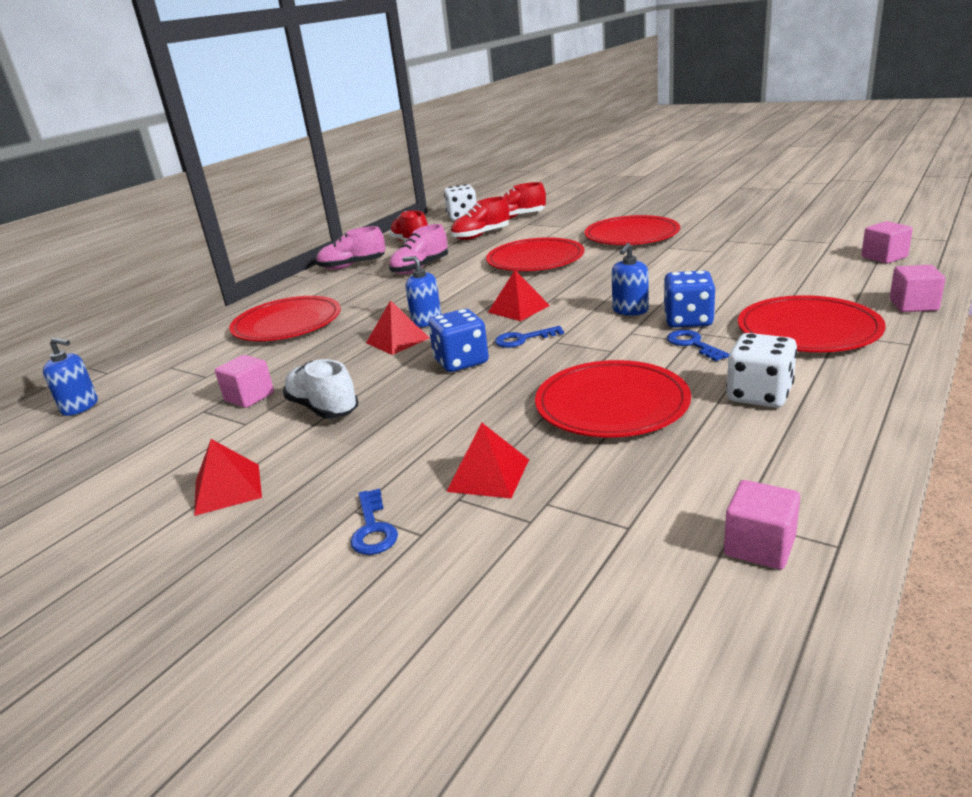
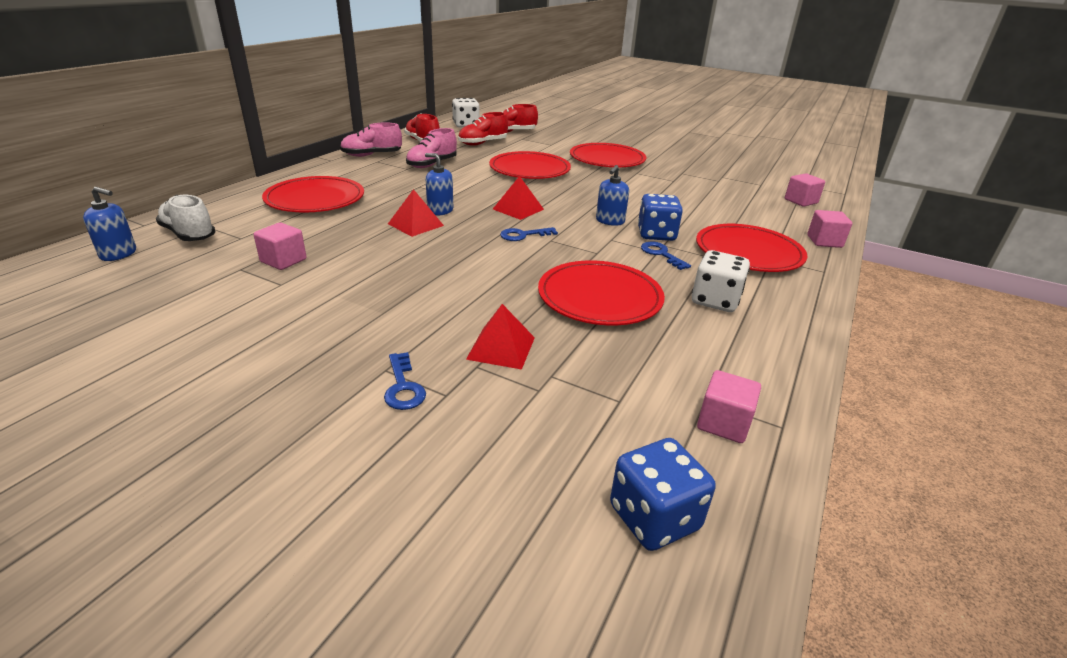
camera: 10 degrees left, 5 degrees up
red pyramid [194,439,262,516] -> none
white shoe [283,359,358,419] -> white shoe moved to [156,195,216,241]
blue dice [428,309,489,372] -> blue dice moved to [610,438,716,551]

